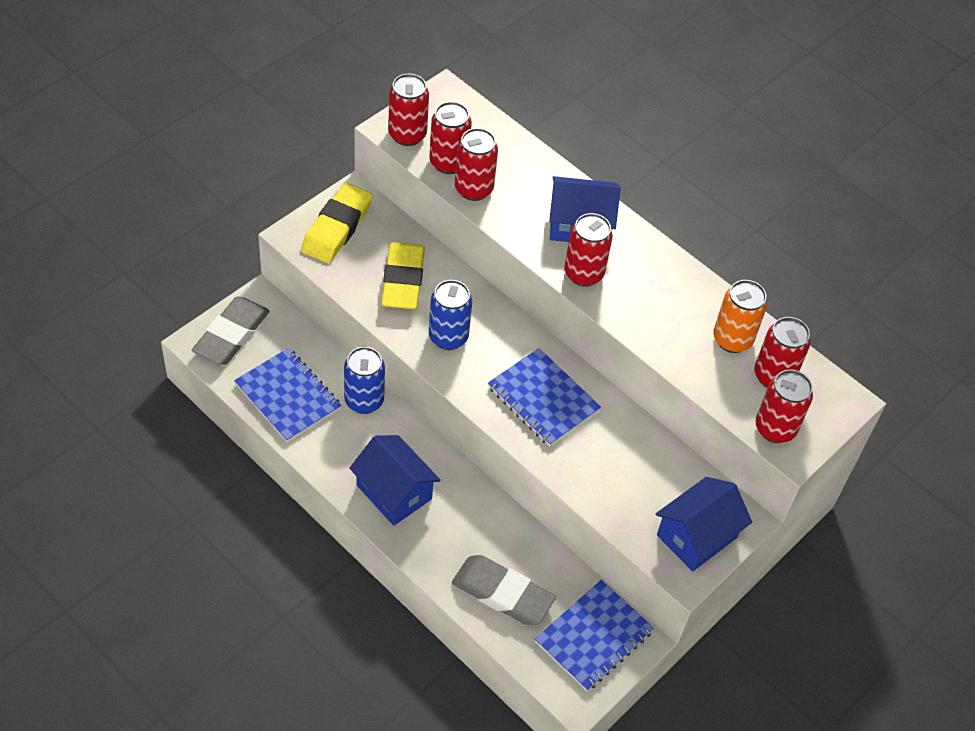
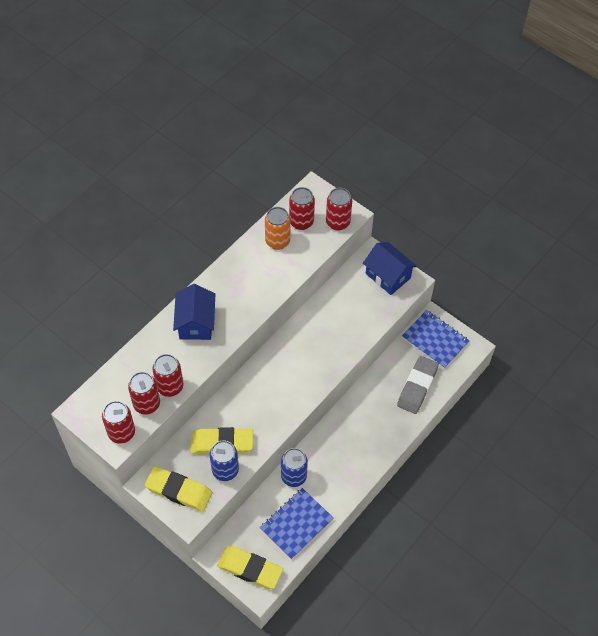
camera: 90 degrees left, 5 degrees up
grey eraser [192,297,270,365] -> yellow eraser [217,546,283,589]
blue house [349,435,441,526] -> none
blue can [429,280,472,350] -> blue can moved to [209,440,239,481]
blue notebook [488,348,601,447] -> none
red can [564,213,613,287] -> none

